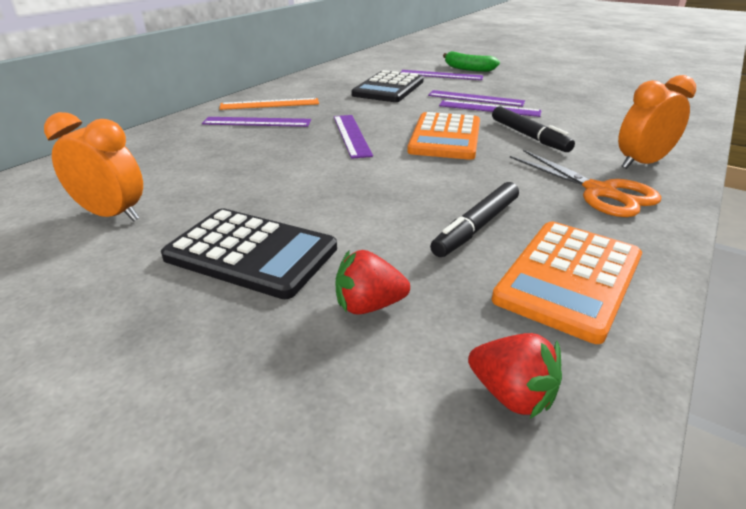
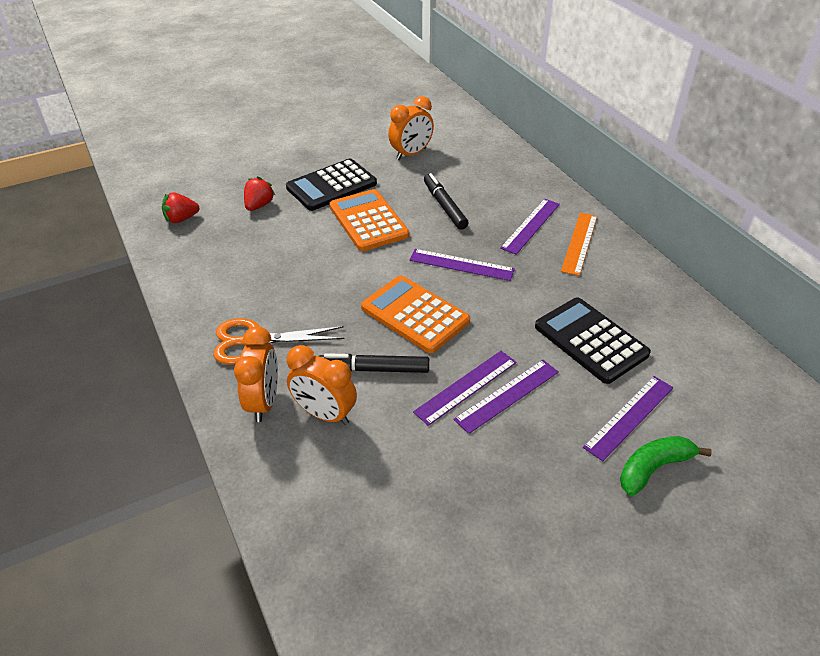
camera: 120 degrees right, 10 degrees up
black marker [430,182,519,257] -> black marker moved to [424,173,469,230]
orange calculator [492,221,642,344] -> orange calculator moved to [329,189,409,251]
none -> orange clock [287,345,357,425]

